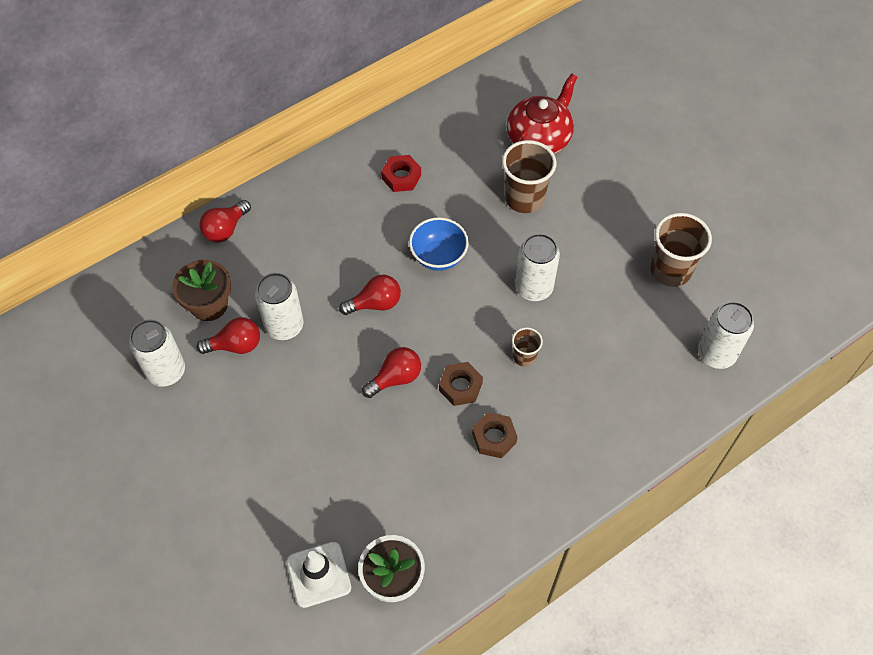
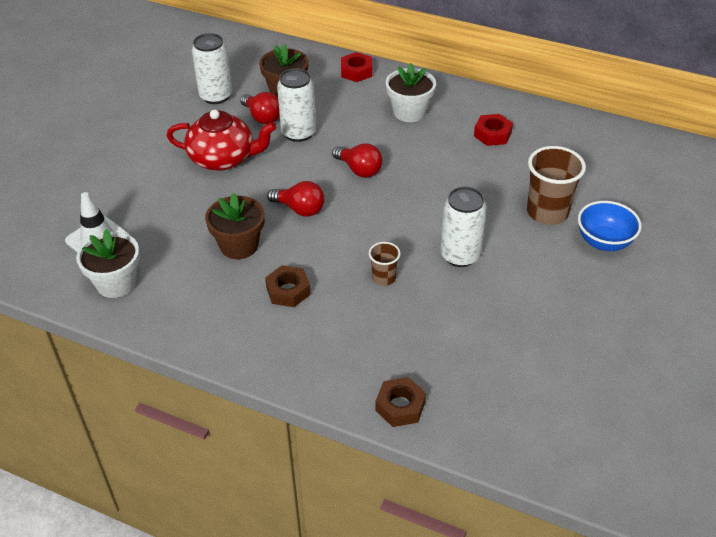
camera: 60 degrees right, 15 degrees down
red light bulb [199,200,251,243] -> red nut [341,52,372,82]
blue bowl [409,217,469,271] -> blue bowl moved to [578,201,642,251]
brown nut [439,362,483,406] -> brown nut moved to [375,377,426,427]
red teapot [507,73,577,154] -> red teapot moved to [167,110,276,171]
brown cup [650,213,712,287] -> none
white can [698,302,754,369] -> none
none -> brown flower pot [205,192,265,259]
none -> white flower pot [386,63,436,122]

